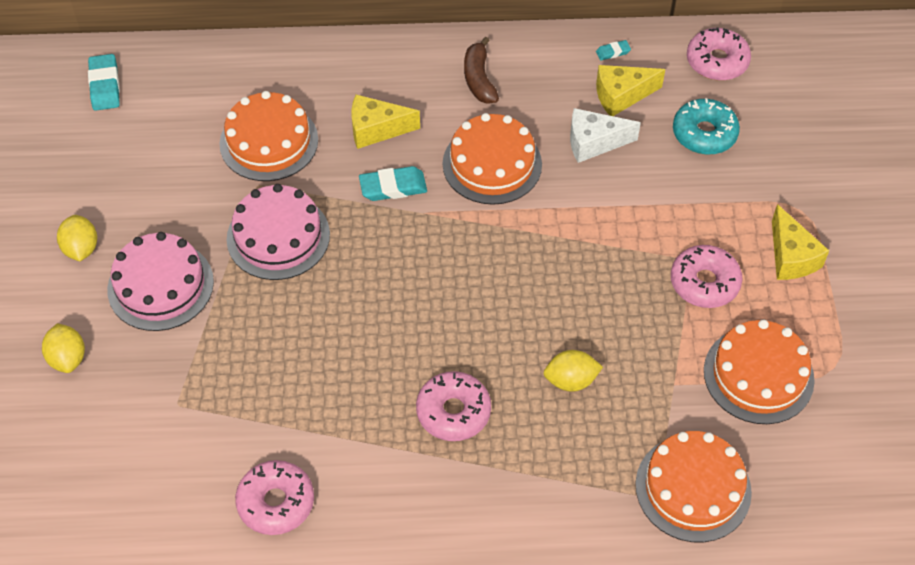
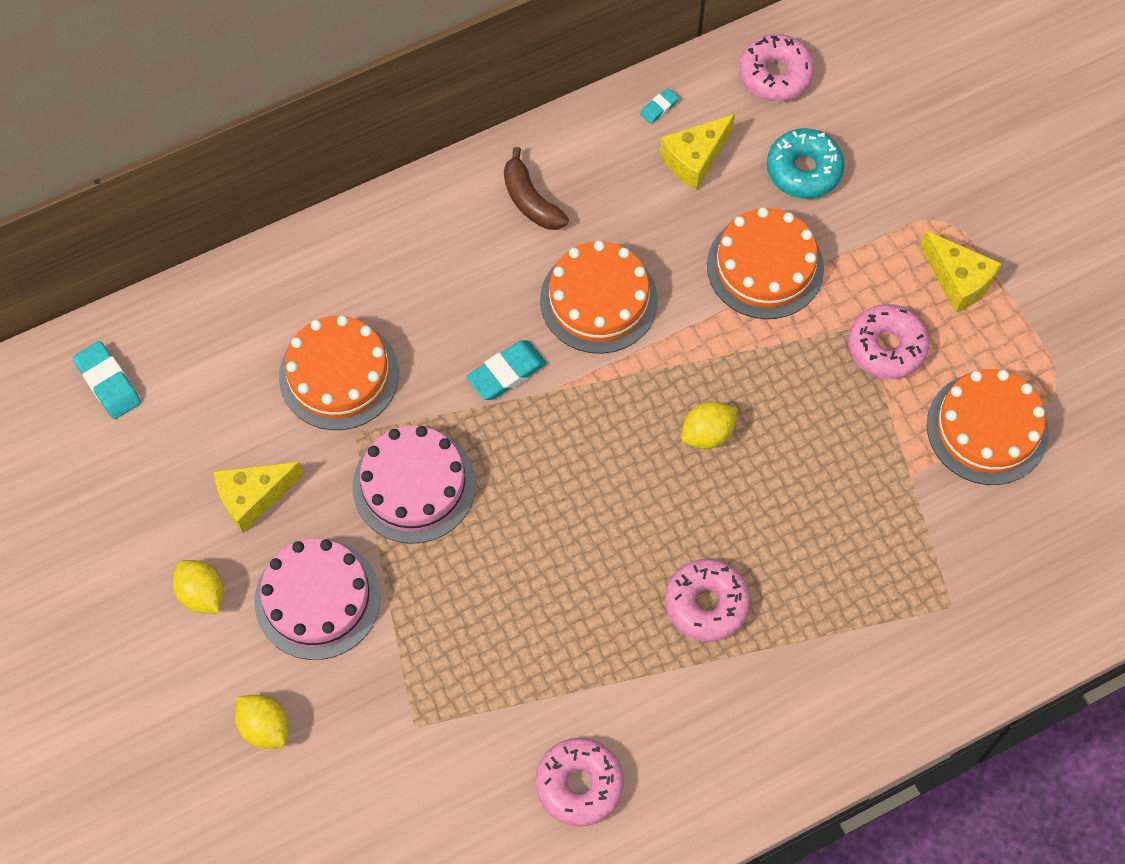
camera: 25 degrees left, 10 degrees up
yellow cheese [352,94,420,149] -> yellow cheese moved to [214,462,304,533]
yellow lemon [544,350,603,392] -> yellow lemon moved to [681,401,738,449]
white cheese [570,108,641,163] -> none
orange cake [636,431,752,542] -> orange cake moved to [707,207,824,319]

